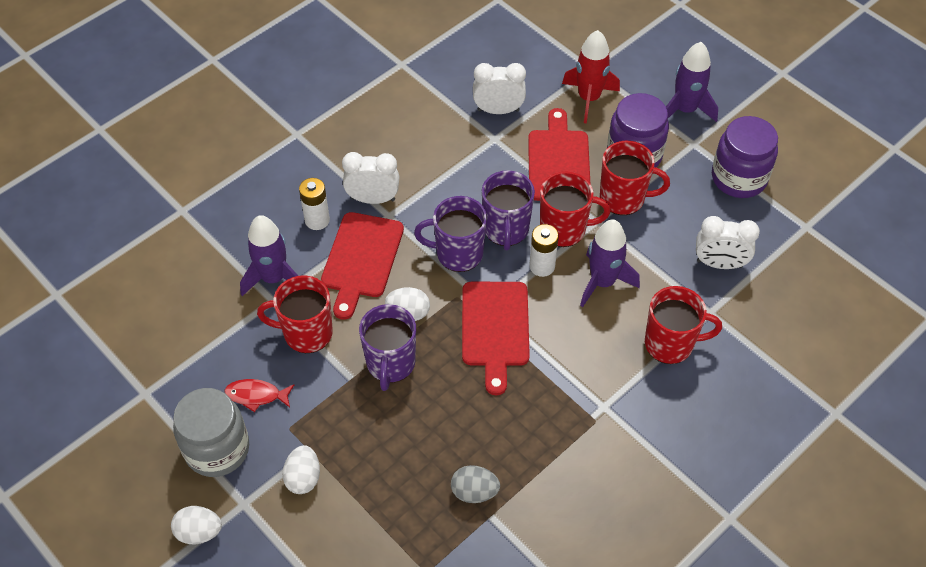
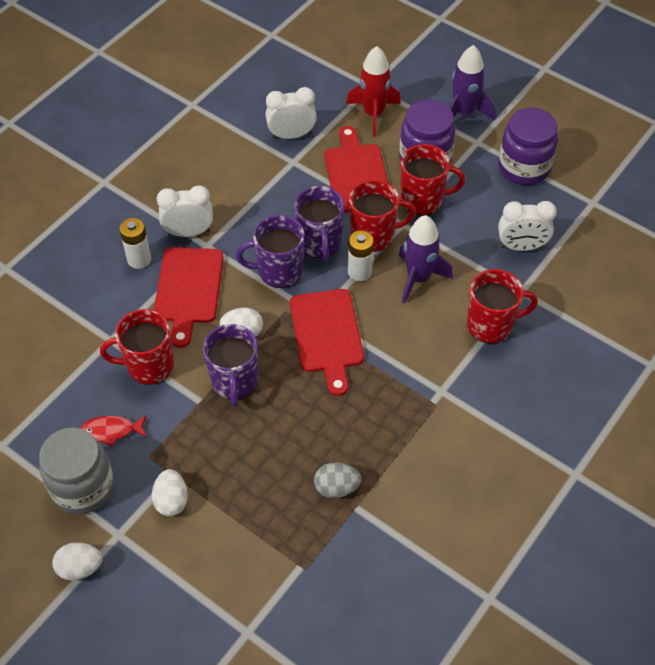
camera: 10 degrees left, 0 degrees up
purple rocket [240,215,298,296] -> none

